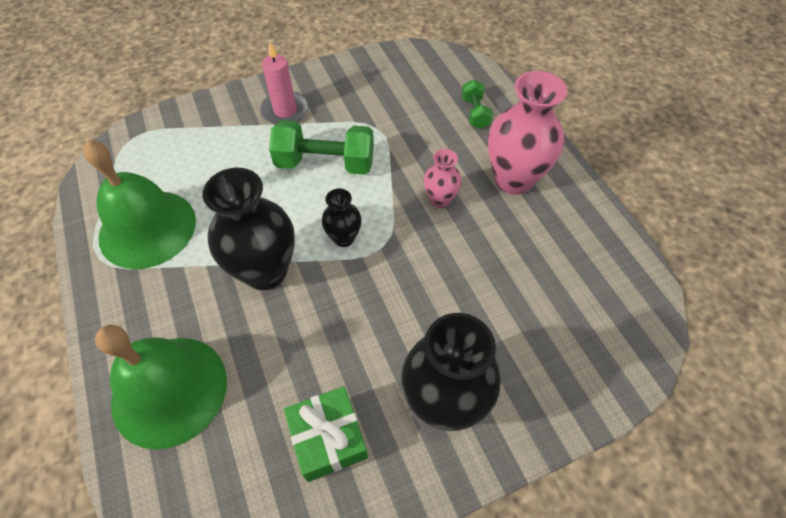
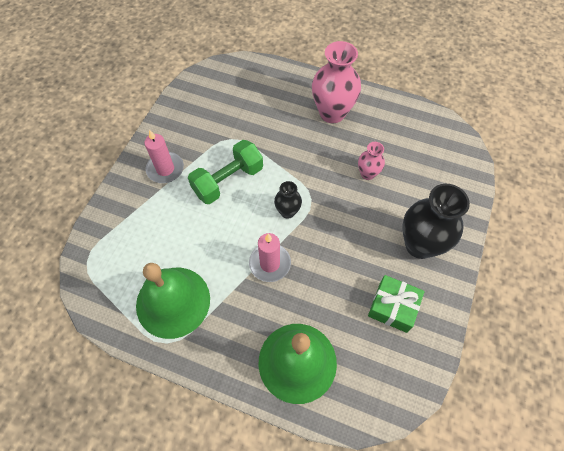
camera: 45 degrees left, 5 degrees up
black vase [203,168,295,290] -> pink candle [249,233,291,282]
pink vase [424,149,462,208] -> pink vase moved to [358,142,385,180]
green dumbbell [462,80,493,129] -> none

